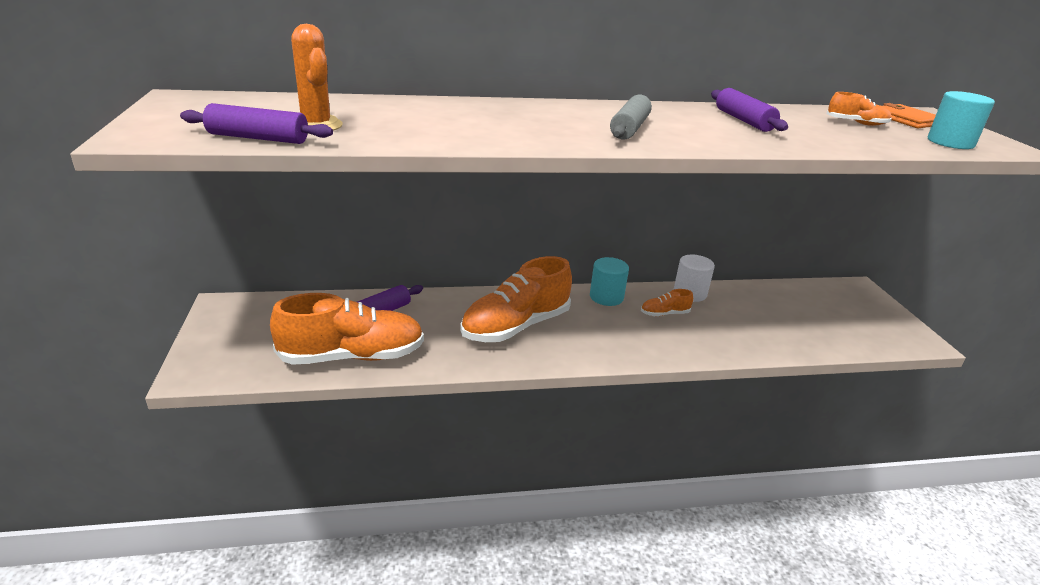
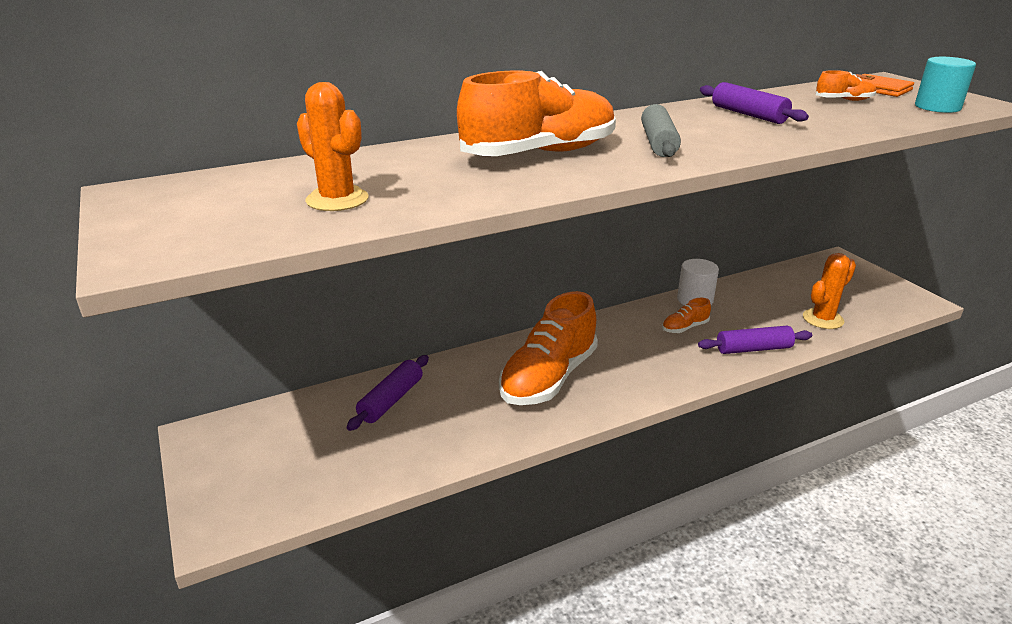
camera: 15 degrees left, 0 degrees up
purple rolling pin [180,103,333,144] -> purple rolling pin moved to [698,326,812,354]
orange shoe [270,293,424,365] -> orange shoe moved to [457,71,616,156]
turquoise cylinder [590,257,629,306] -> none
none -> orange cactus [803,253,856,329]

